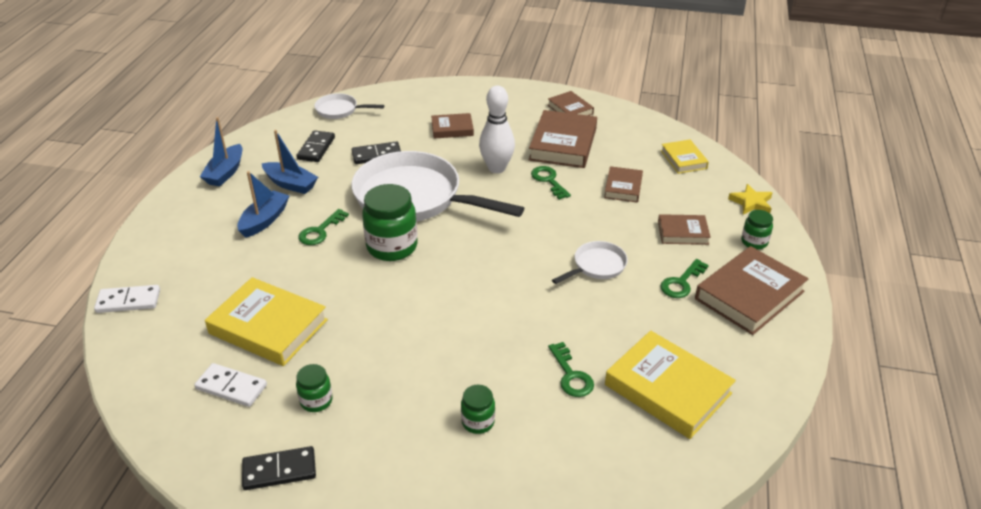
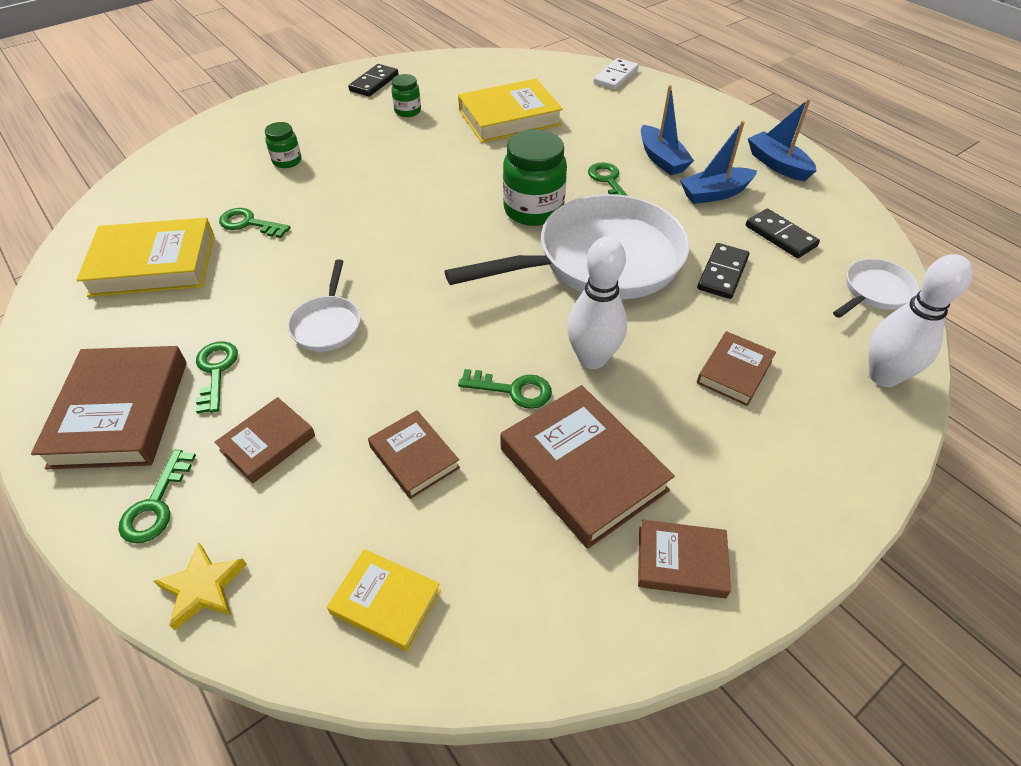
camera: 130 degrees right, 10 degrees up
white domino [194,363,267,407] -> none
green jar [741,210,773,250] -> green key [119,450,196,543]
none -> white bowling pin [868,254,973,387]

